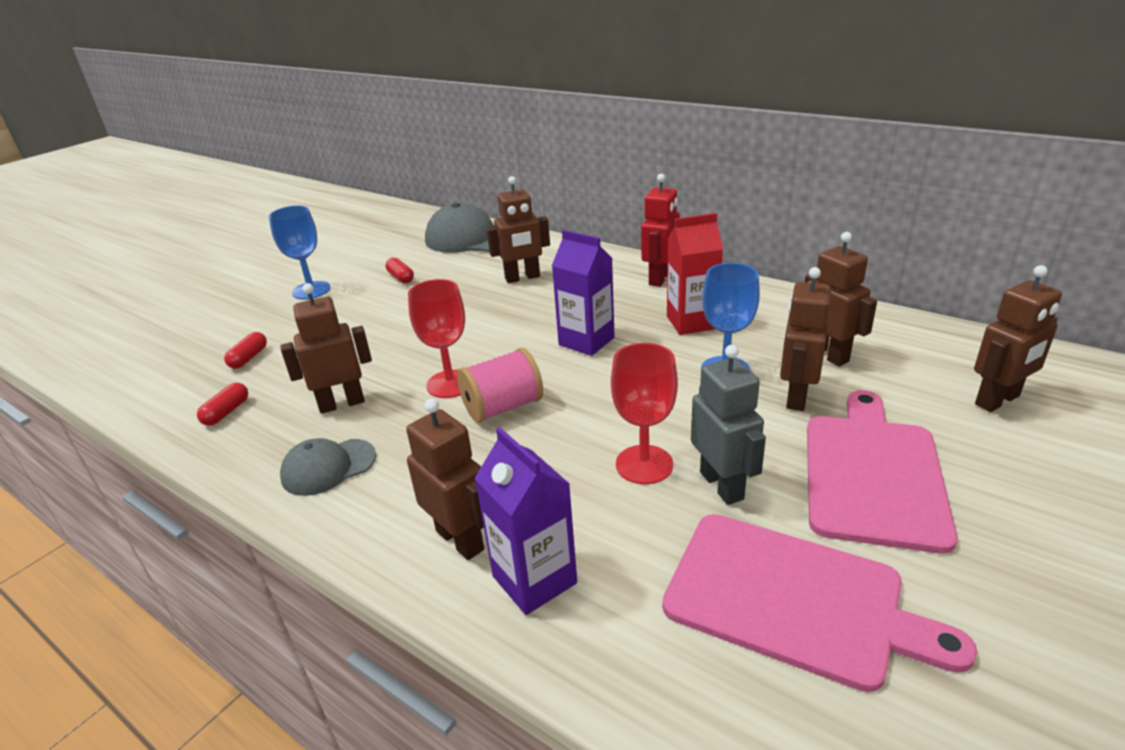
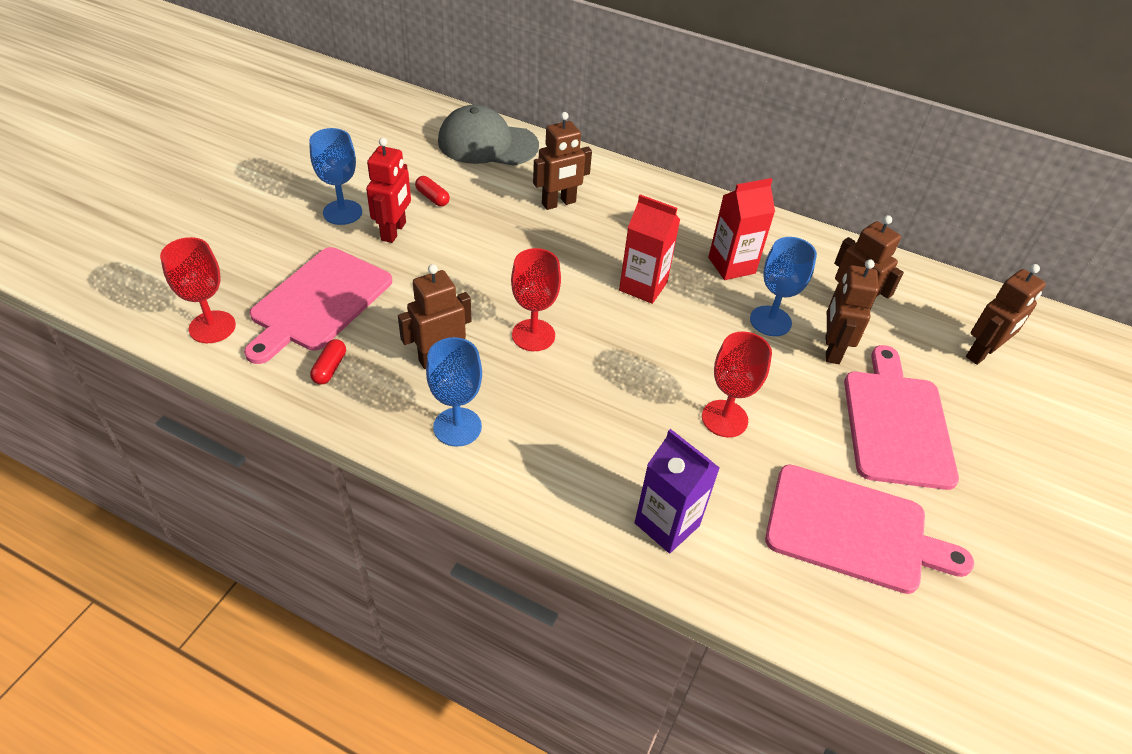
camera: 15 degrees left, 15 degrees up
red capsule [224,332,267,369] -> pink cutting board [244,247,392,364]
grey cap [280,438,376,496] -> blue goblet [426,337,482,447]
brown robot [406,398,484,560] -> none
pink spool [457,348,543,423] -> none
purple carton [552,230,615,356] -> red carton [619,194,680,304]
red robot [641,174,680,287] -> red robot moved to [366,138,411,243]
grey robot [691,345,766,505] -> none
none -> red goblet [160,237,236,343]

